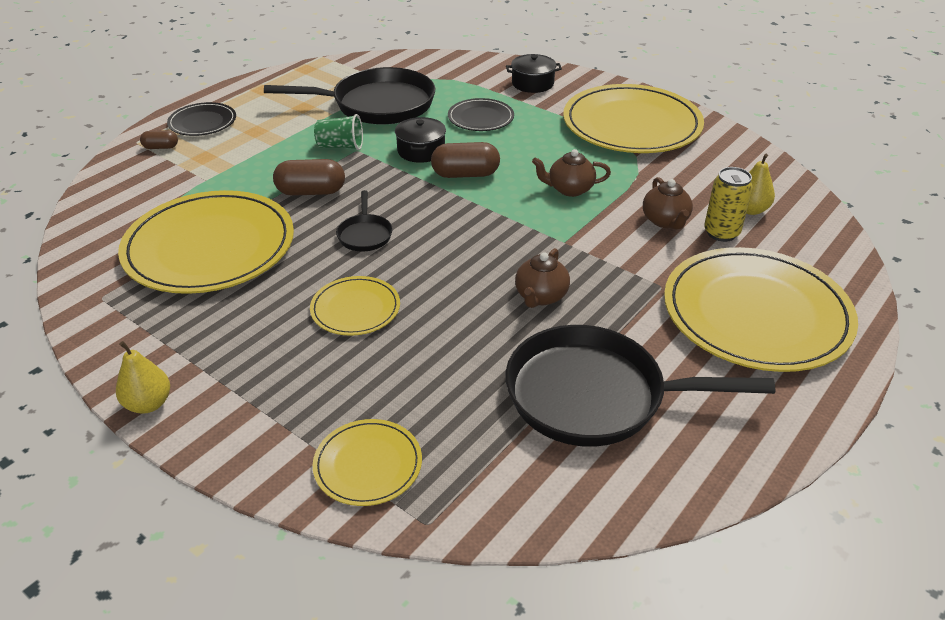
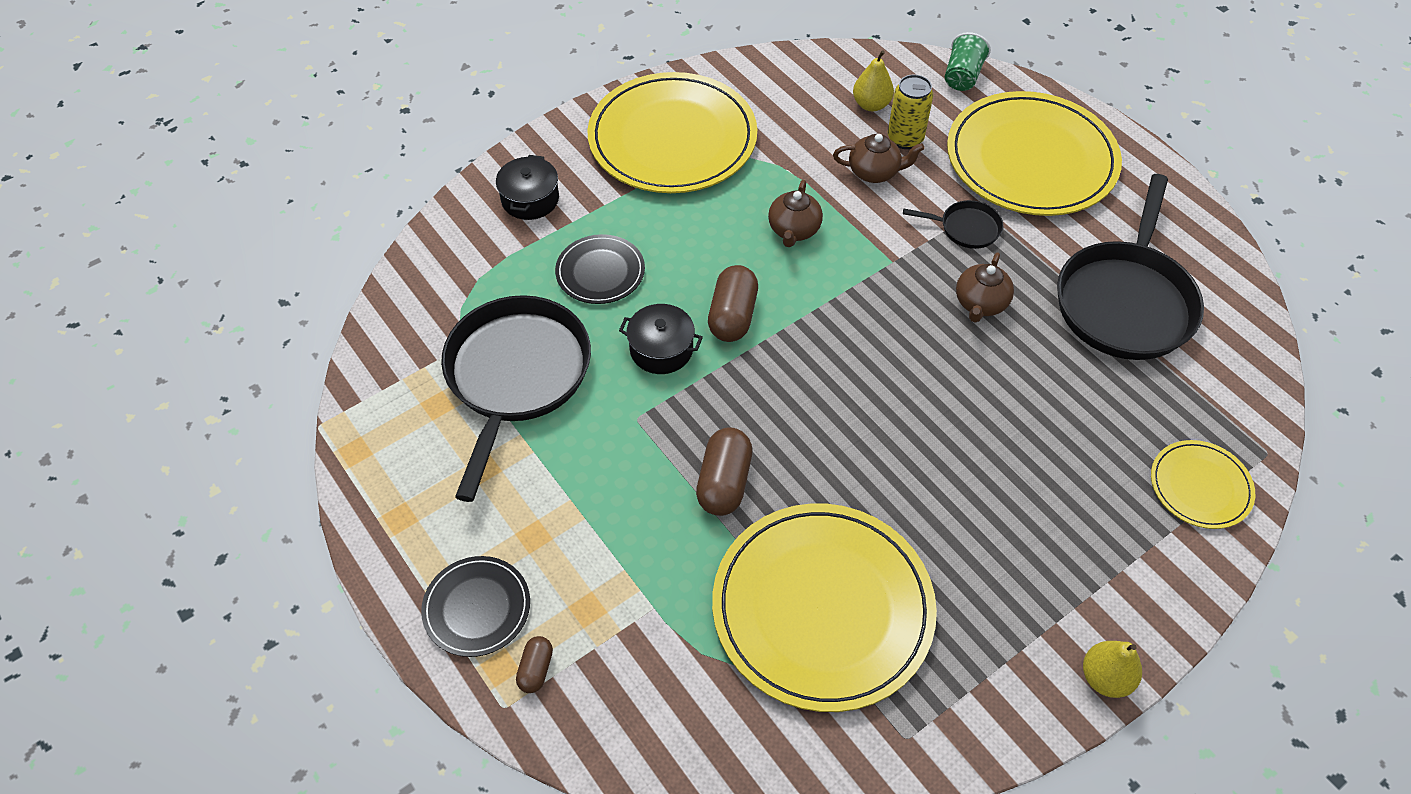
camera: 75 degrees left, 15 degrees up
yellow plate [310,276,400,336] -> none
green cup [314,114,363,150] -> green cup moved to [945,32,991,91]
black pan [336,190,393,251] -> black pan moved to [903,200,1003,249]
brown teapot [515,248,570,308] -> brown teapot turned 75 degrees clockwise [956,252,1014,322]

